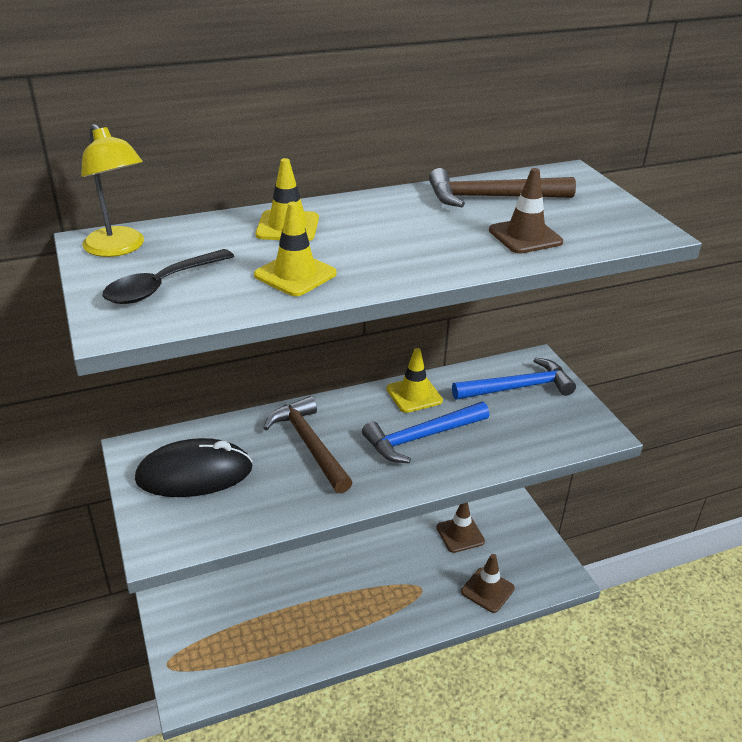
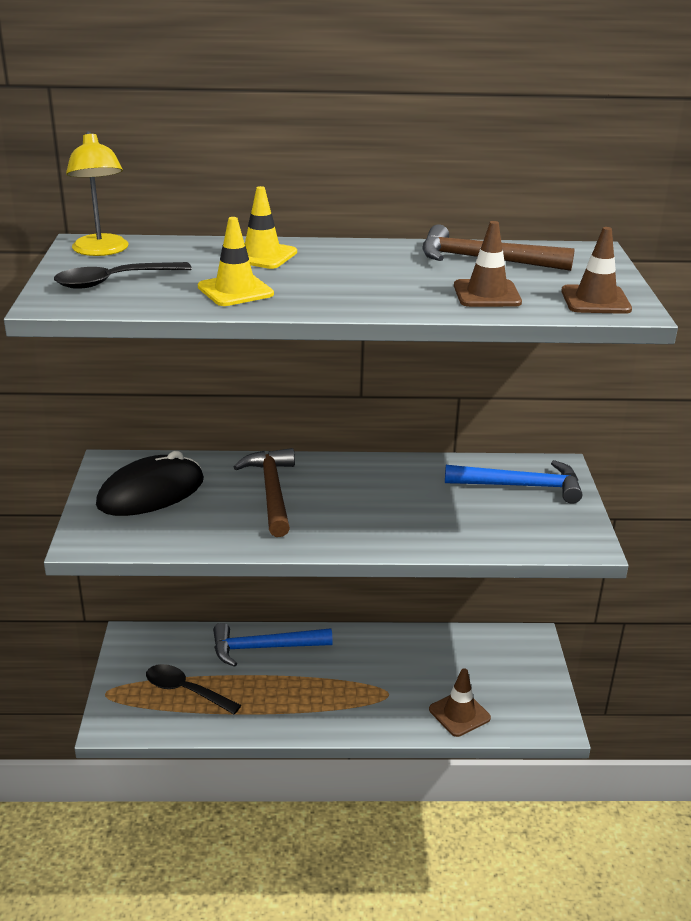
camera: 20 degrees right, 5 degrees down
black mouse [135,438,253,497] -> black mouse turned 45 degrees counterclockwise [96,451,204,516]
blue hammer [362,402,489,463] -> blue hammer moved to [213,623,333,667]
yellow traffic cone [386,348,443,413] -> none
brown traffic cone [436,502,485,553] -> brown traffic cone moved to [561,227,632,314]
none -> black spoon [146,664,241,714]

